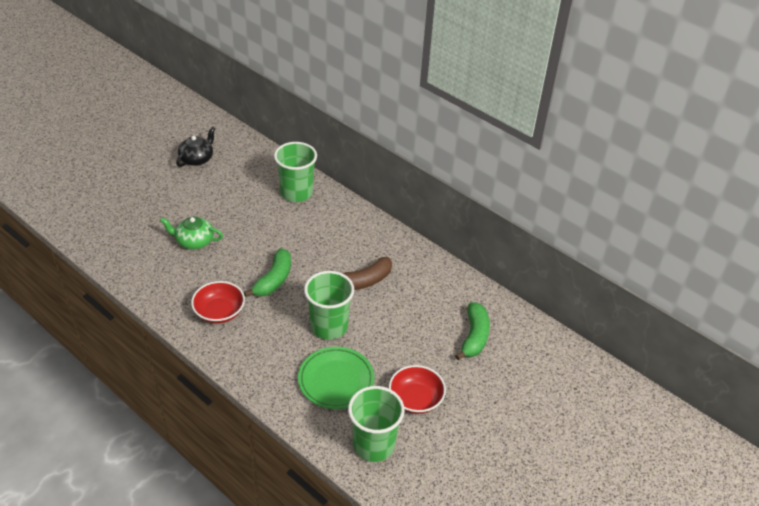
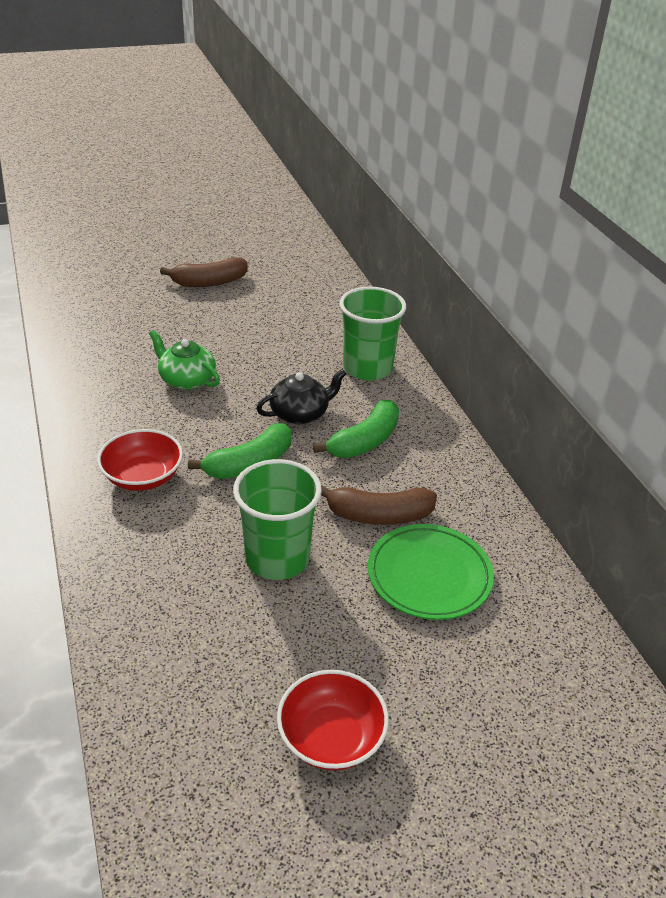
camera: 30 degrees right, 5 degrees down
black teapot [176,126,215,167] -> black teapot moved to [256,369,347,424]
green plate [298,347,374,409] -> green plate moved to [368,524,494,620]
green cup [348,386,405,462] -> none
green banana [455,302,490,360] -> green banana moved to [313,400,399,458]
none -> brown banana [160,257,248,287]

